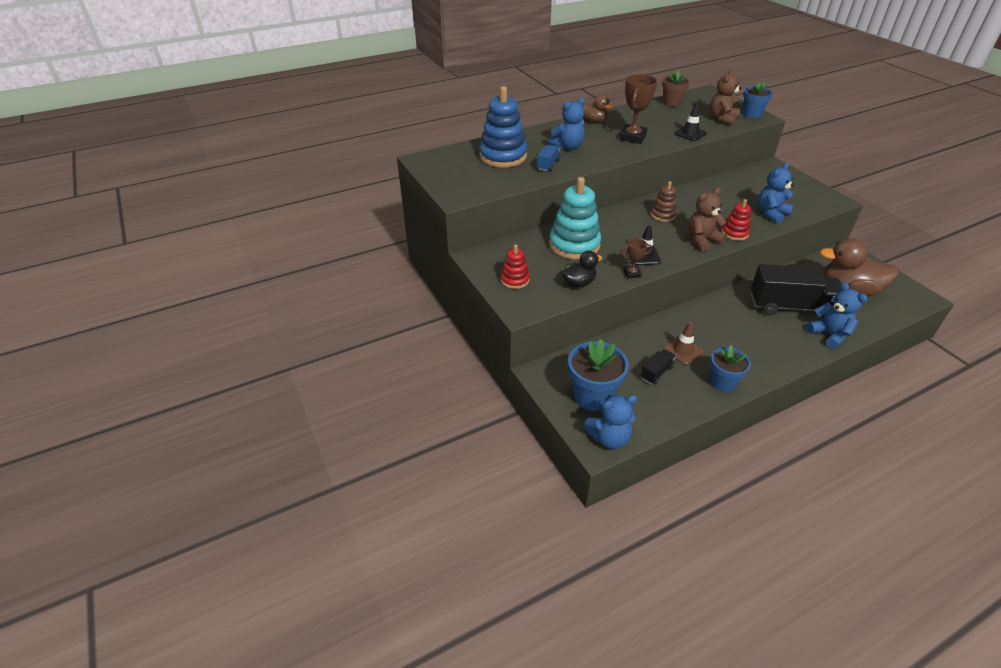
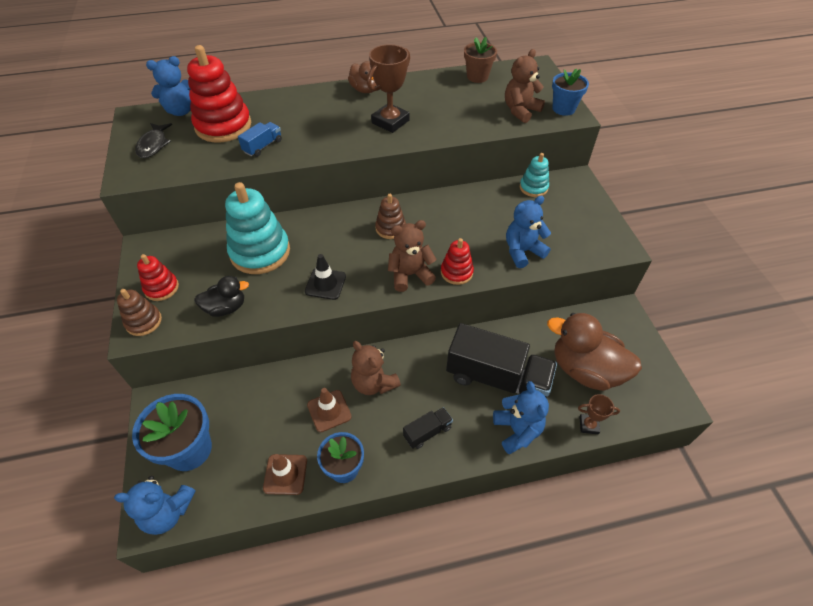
camera: 15 degrees right, 10 degrees up
blue stacking toy [479,86,527,168] -> red stacking toy [187,45,251,142]
blue teddy bear [548,98,585,150] -> blue teddy bear moved to [146,56,191,116]
brown trophy [621,238,652,278] -> brown trophy moved to [578,394,620,434]
black truck [640,349,676,384] -> black truck moved to [403,407,453,449]
black traffic cone [674,104,707,141] -> none
none -> brown stacking toy [117,289,162,336]
none -> black fish [135,123,172,158]
none -> brown traffic cone [263,454,307,495]
none -> brown teddy bear [351,341,401,395]
none -> turquoise stacking toy [520,153,549,197]

